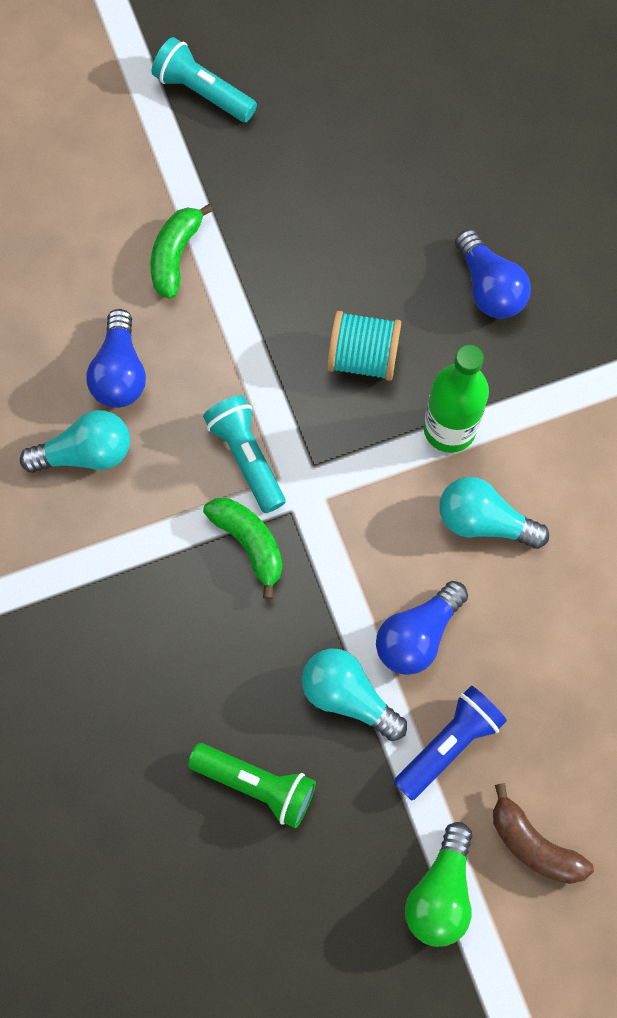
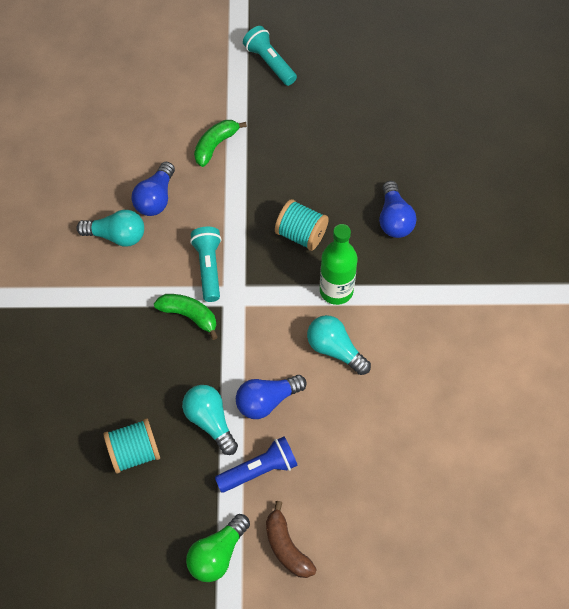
camera: 20 degrees right, 10 degrees down
green flashlight [188,743,316,828] -> turquoise spool [103,418,160,474]
green banana [203,498,283,599] -> green banana turned 45 degrees counterclockwise [154,294,218,340]

